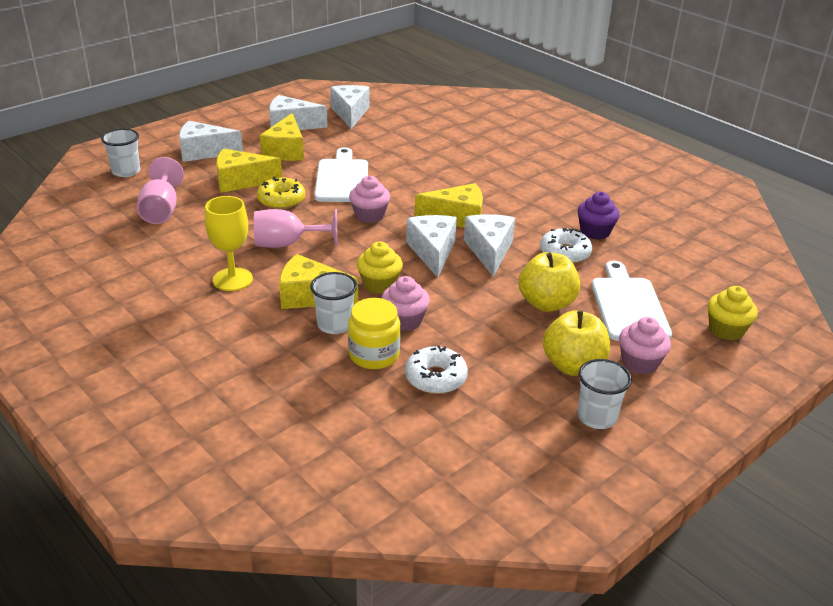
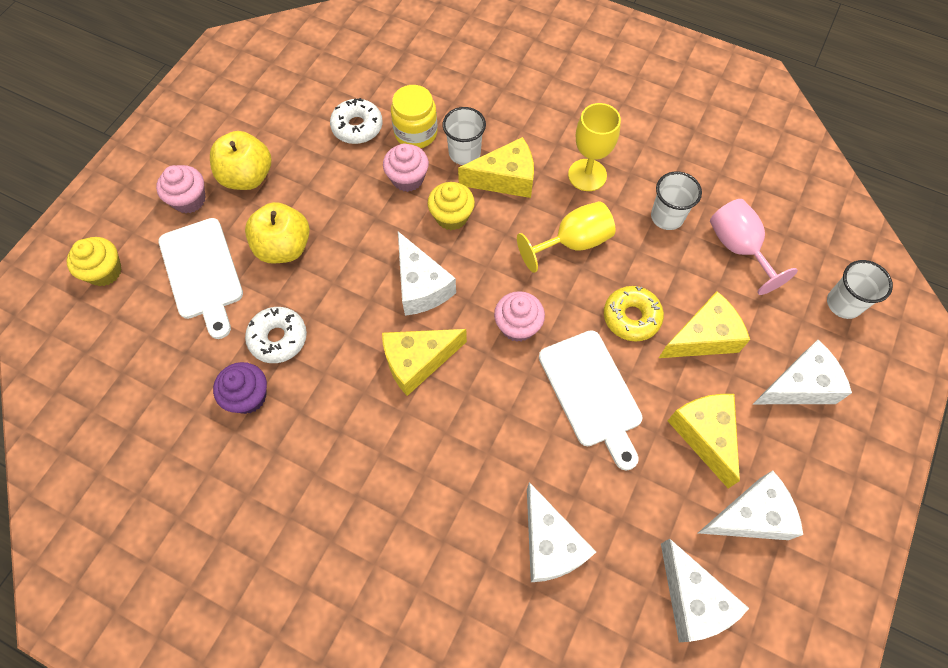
camera: 160 degrees right, 30 degrees up
pink goblet [254,209,338,248] -> yellow goblet [517,201,616,273]
white cheese [464,214,515,277] -> white cheese moved to [527,482,596,582]
white cup [577,359,632,429] -> white cup moved to [651,171,702,230]

